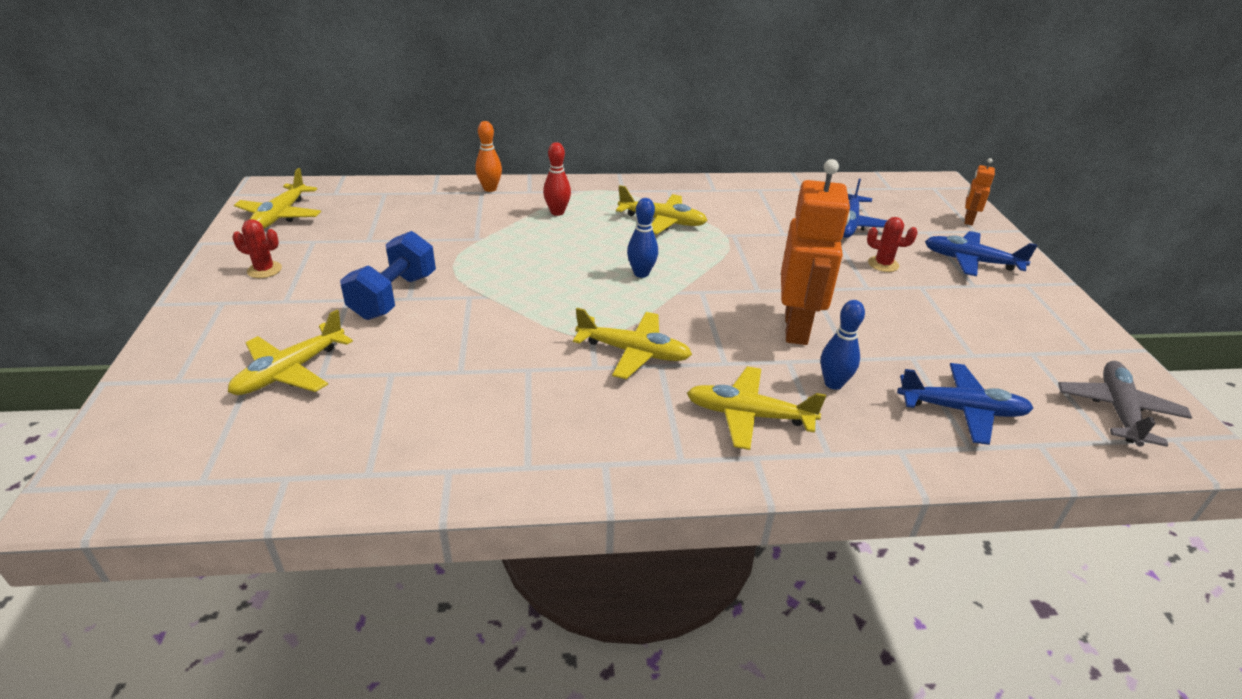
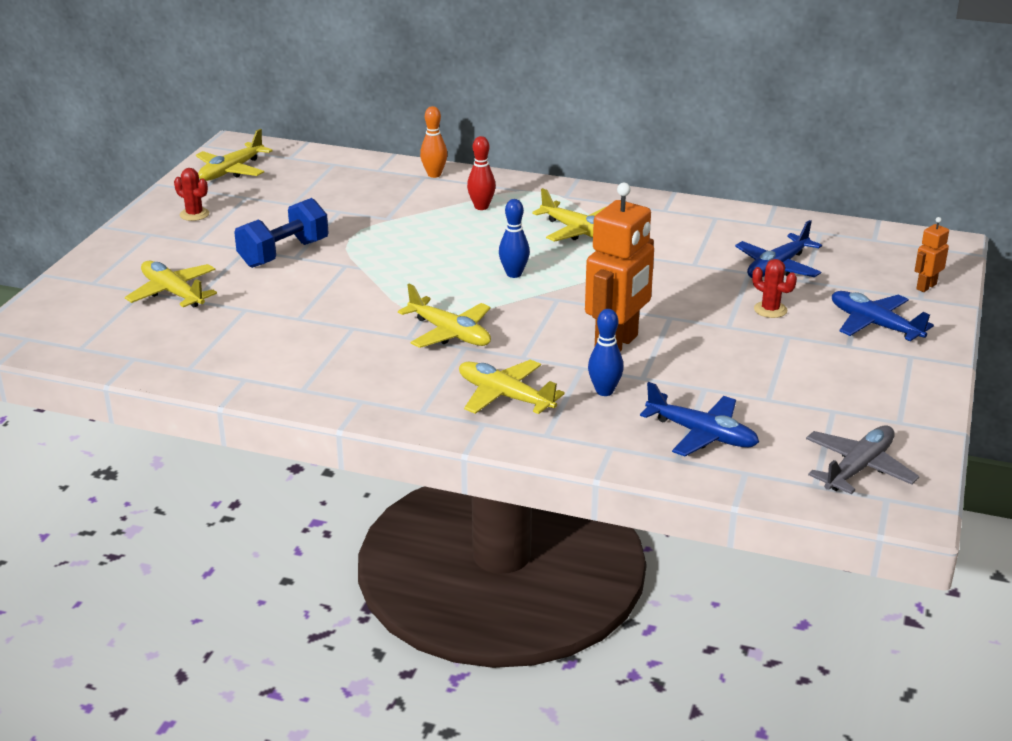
camera: 25 degrees right, 5 degrees down
yellow plane [228,310,353,395] -> yellow plane turned 75 degrees clockwise [125,261,217,308]

